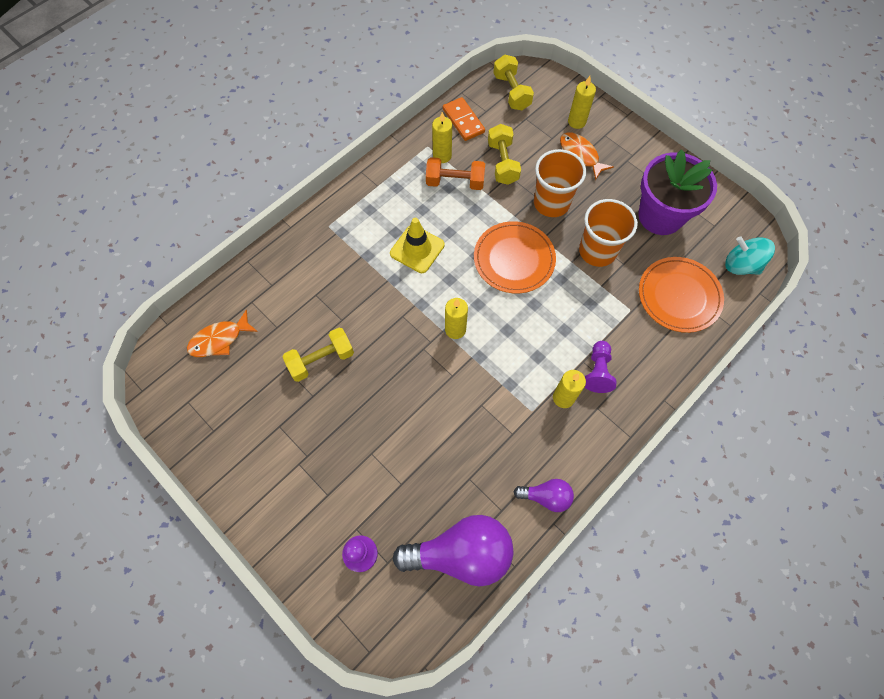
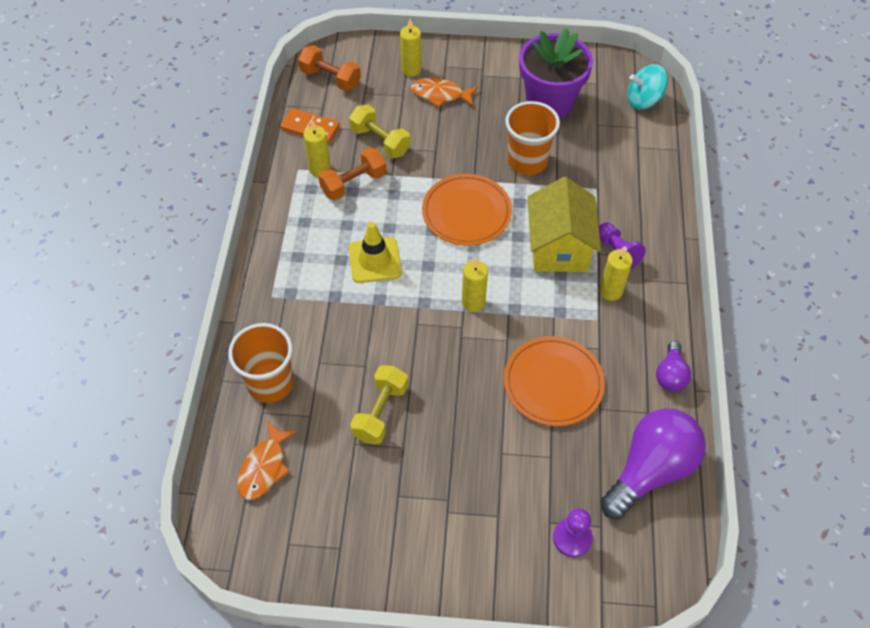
camera: 40 degrees left, 10 degrees down
yellow dumbbell [493,55,534,110] -> orange dumbbell [298,45,361,91]
purple light bulb [514,479,574,512] -> purple light bulb turned 135 degrees clockwise [656,341,691,392]
orange cup [534,149,586,217] -> orange cup moved to [228,323,294,403]
orange plate [639,257,724,333] -> orange plate moved to [504,336,605,426]
none -> yellow house [528,177,601,272]

